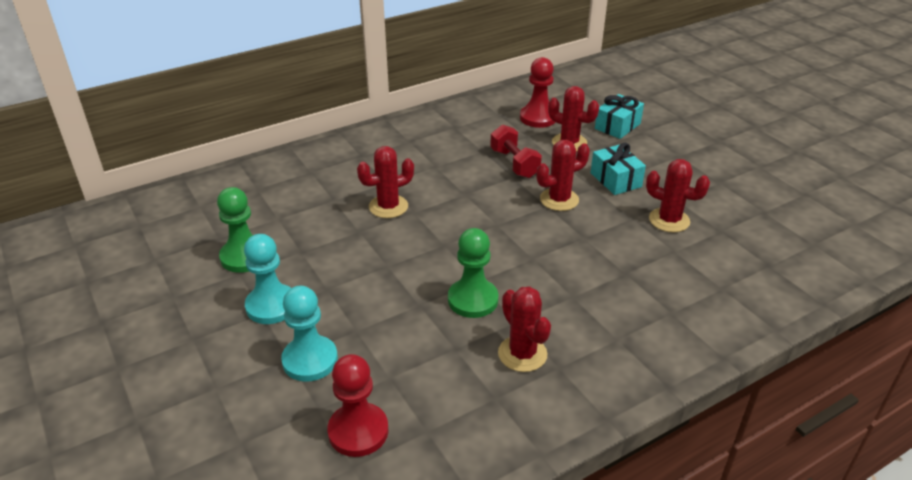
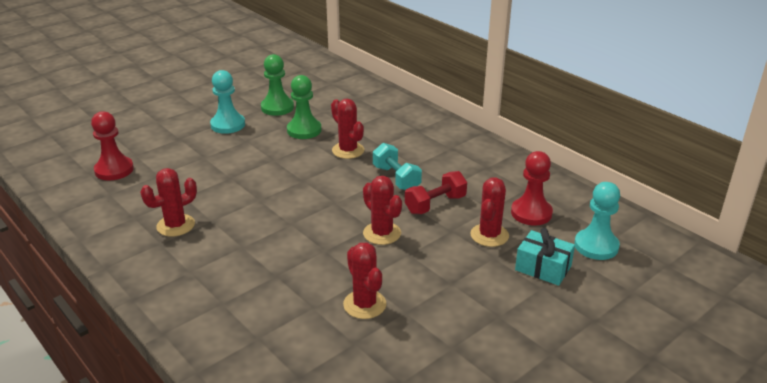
camera: 80 degrees right, 5 degrees down
turquoise pawn [281,286,338,382] -> turquoise pawn moved to [574,182,620,260]
green pawn [448,228,498,318] -> green pawn moved to [287,75,321,139]
turquoise gift [591,143,646,195] -> none
red cactus [646,159,710,232] -> red cactus turned 45 degrees counterclockwise [343,242,387,319]
none -> turquoise dumbbell [373,143,422,190]

